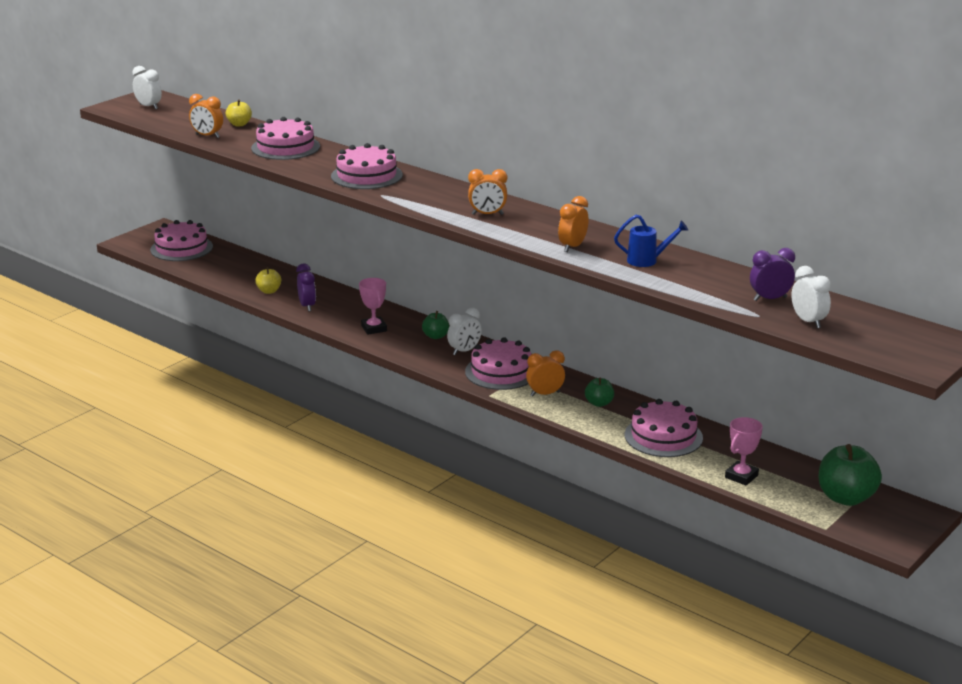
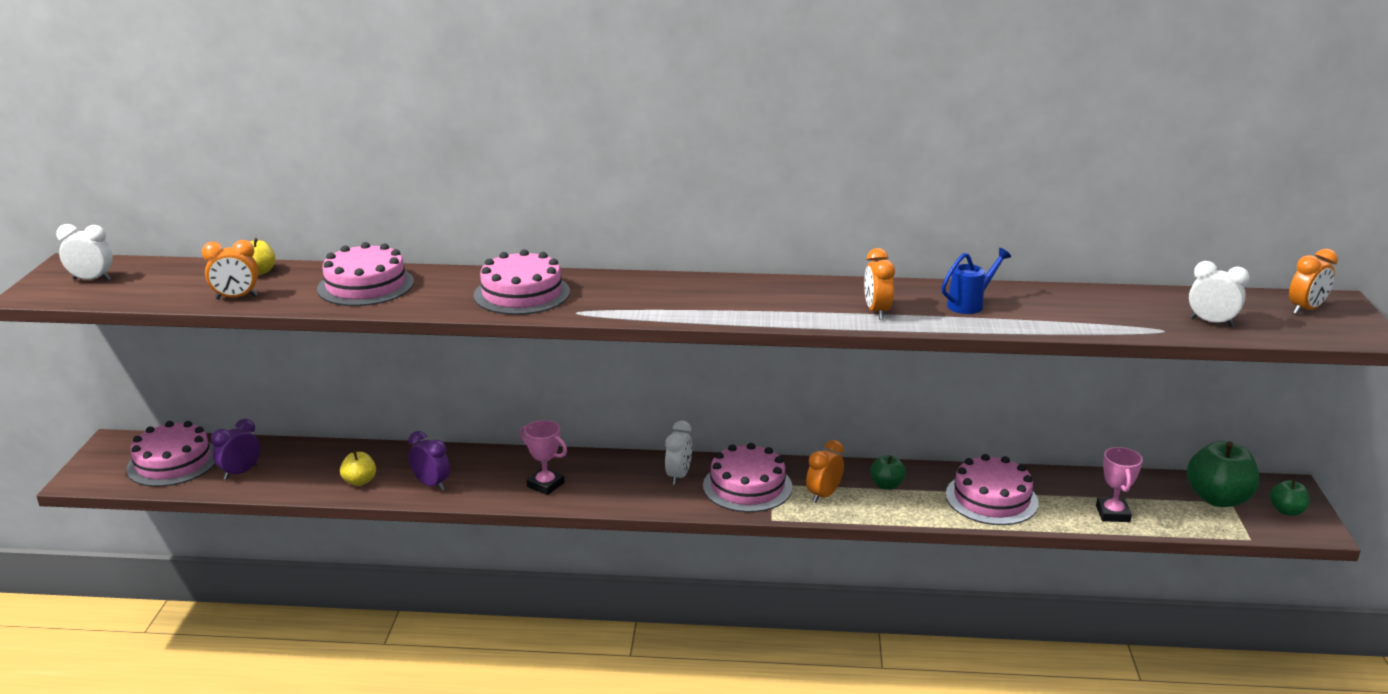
camera: 35 degrees left, 0 degrees up
green apple [422,311,449,339] -> green apple moved to [1270,479,1310,516]
orange clock [468,169,507,215] -> orange clock moved to [1289,249,1338,315]
purple clock [750,248,795,301] -> purple clock moved to [211,419,260,480]

